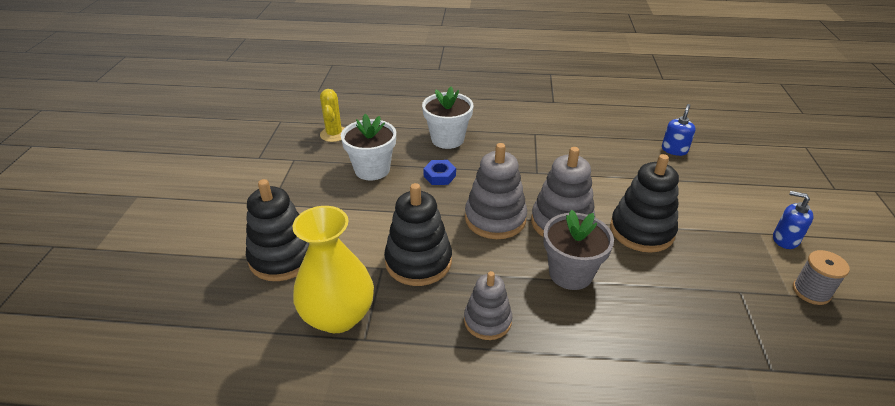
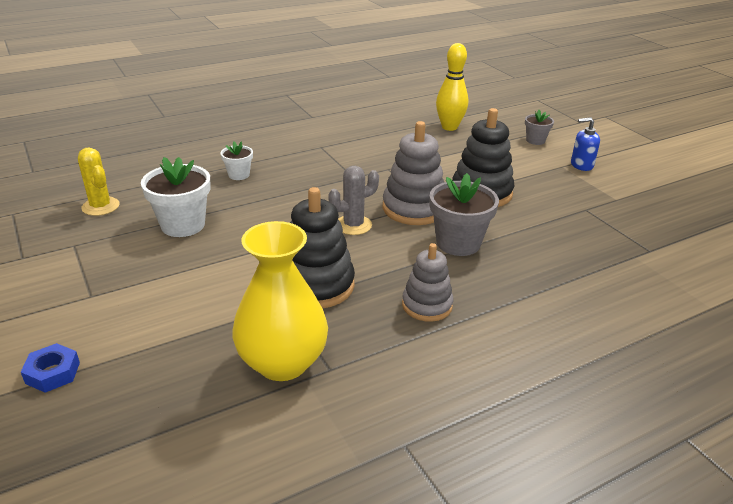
camera: 35 degrees left, 5 degrees down
black stacking toy [246,179,309,281] -> none
white flower pot [422,87,473,149] -> white flower pot [221,141,253,180], size x0.55
blue nut [423,160,456,185] -> blue nut moved to [21,343,80,393]
grey stacking toy [465,143,527,239] -> grey cactus [328,166,379,235]
blue soap dispenser [662,104,696,156] -> yellow bowling pin [436,43,468,131]
grey spool [793,250,850,305] -> none
none -> grey flower pot [525,110,554,145]

